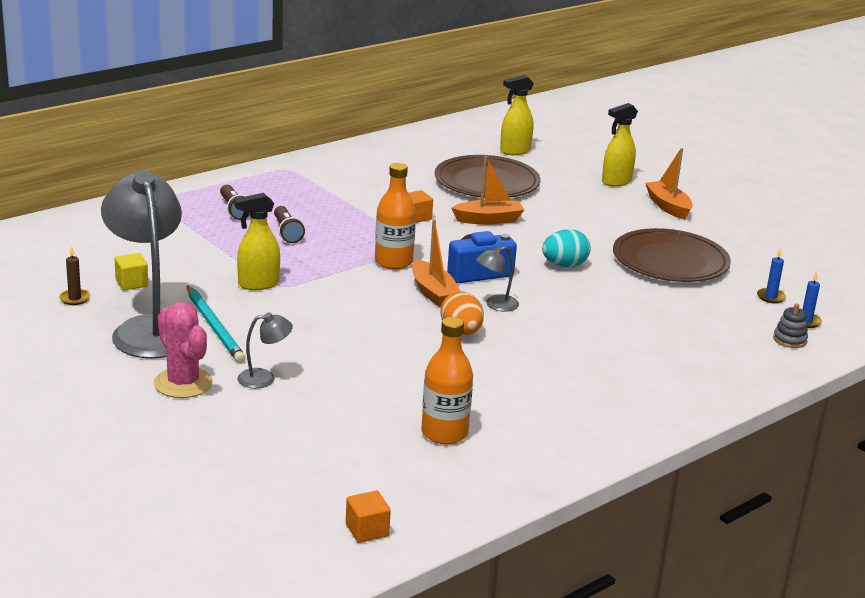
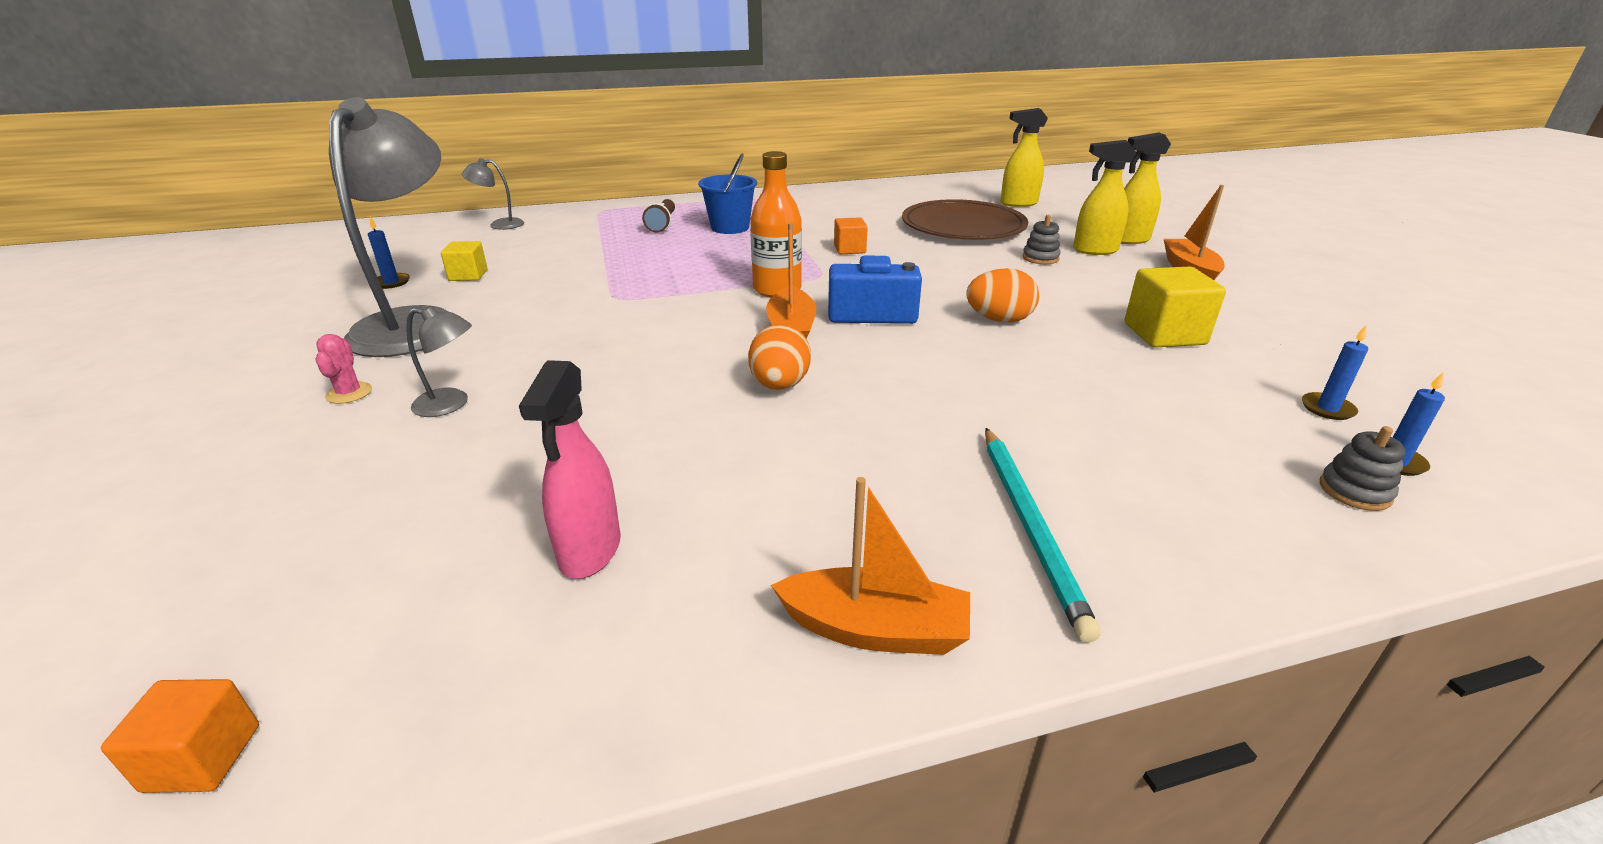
camera: 25 degrees right, 5 degrees up
brown candle [59,246,91,305] -> blue candle [368,217,410,289]
pink cactus [154,302,213,398] -> pink cactus [316,334,372,404], size x0.52
turquoise pencil [187,285,246,363] -> turquoise pencil moved to [985,428,1101,643]
yellow spray bottle [234,193,280,290] -> yellow spray bottle moved to [1073,140,1136,255]
brown flashlight [274,206,305,243] -> none
orange bottle [421,317,473,444] -> pink spray bottle [519,360,621,579]
orange boat [451,156,524,224] -> orange boat moved to [771,477,970,655]
grey lamp [476,246,519,312] -> grey lamp moved to [462,158,524,230]
turquoise egg [542,229,591,267] -> orange egg [966,268,1039,323]
brown plate [613,228,731,282] -> yellow cube [1125,267,1226,348]
none -> blue bucket [698,153,757,234]
none -> grey stacking toy [1022,215,1061,264]

